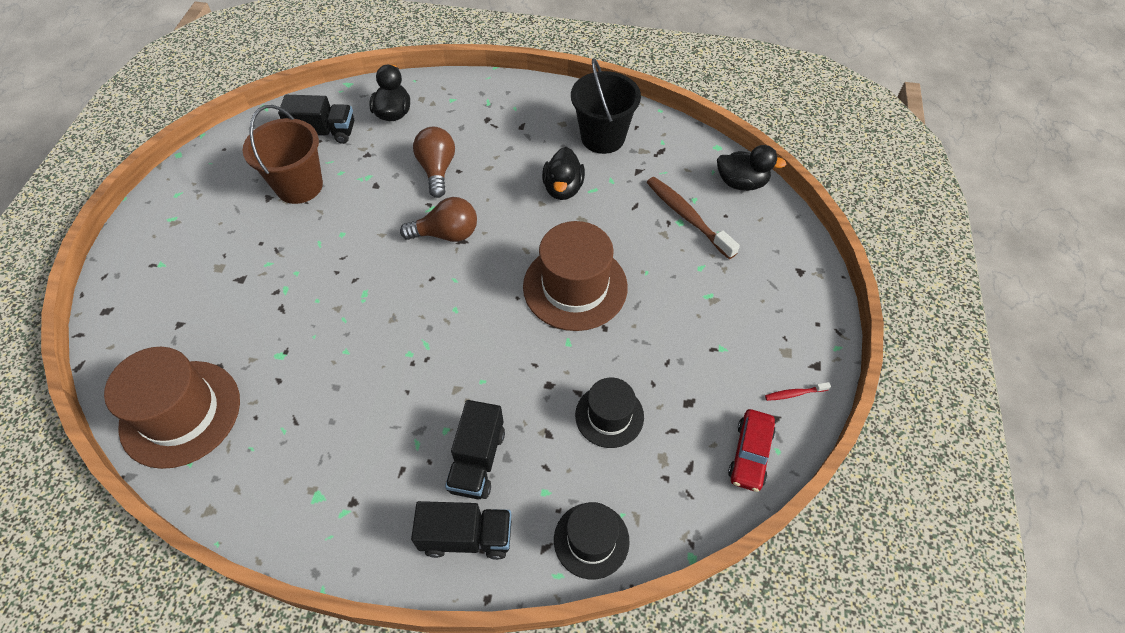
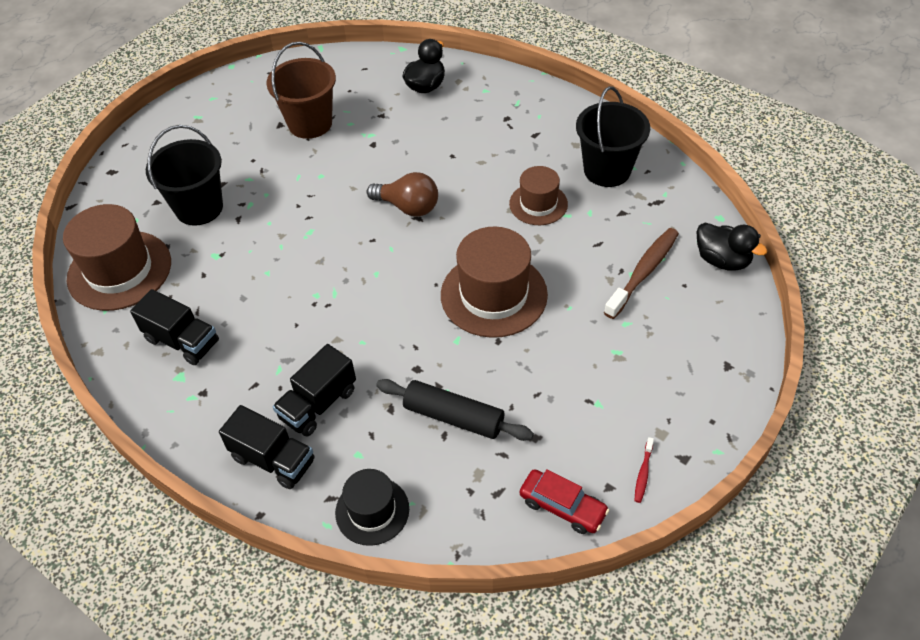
camera: 30 degrees right, 5 degrees down
black truck [278,95,354,144] -> black truck moved to [130,289,219,365]
brown light bulb [413,127,455,198] -> none
black duck [542,147,585,200] -> brown hat [509,166,568,225]
black hat [575,378,644,448] -> black rolling pin [376,379,534,441]
brown toothbrush [647,177,740,259] -> brown toothbrush turned 45 degrees clockwise [604,228,679,319]
red car [728,409,776,492] -> red car turned 105 degrees counterclockwise [520,469,609,534]
red toothbrush [765,382,831,401] -> red toothbrush turned 90 degrees counterclockwise [634,437,654,503]
none -> black bucket [146,125,223,226]

